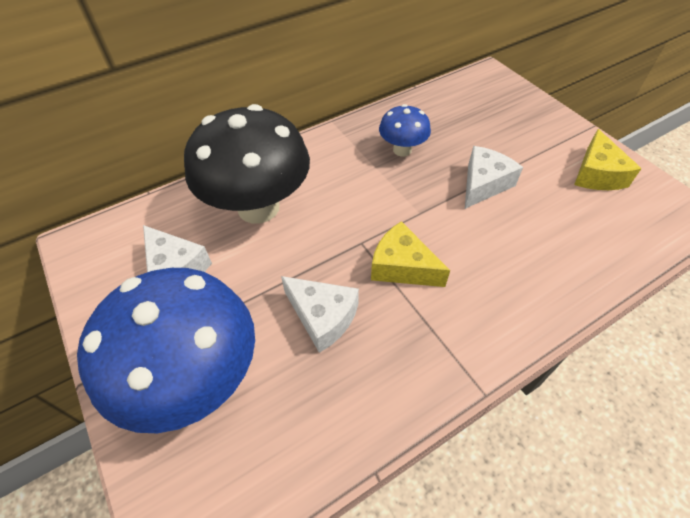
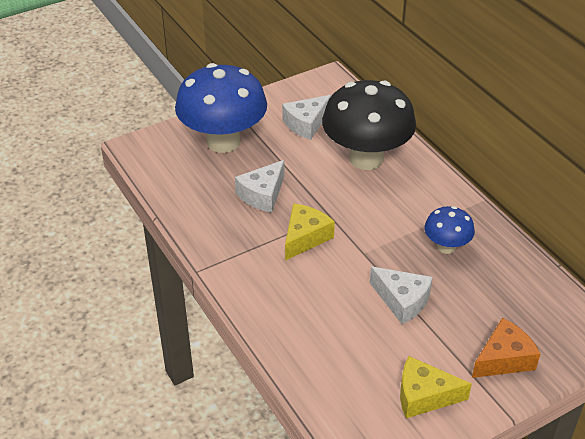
camera: 90 degrees right, 10 degrees down
none -> orange cheese [472,318,540,378]

